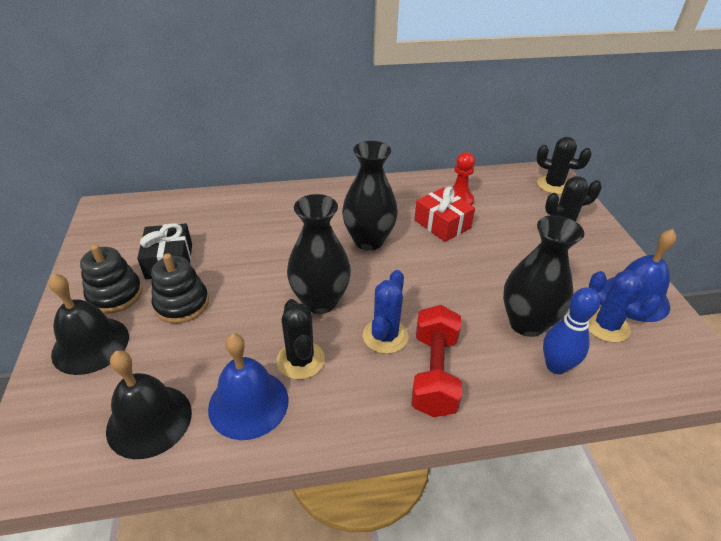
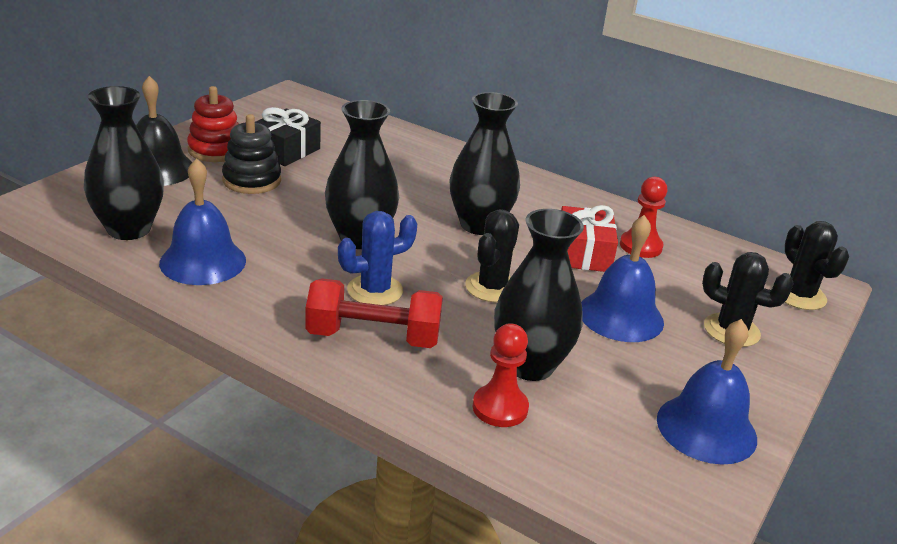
camera: 40 degrees right, 10 degrees down
black stacking toy [80,244,142,314] -> red stacking toy [187,86,239,162]
black bell [106,350,192,459] -> black vase [84,86,164,240]
black cactus [277,299,325,380] -> black cactus moved to [465,209,519,302]
red dumbbell [411,305,462,417] -> red dumbbell turned 45 degrees clockwise [305,278,443,348]
blue bowling pin [543,287,600,374] -> red pawn [473,324,529,427]
blue cactus [588,270,661,343] -> none
none -> blue bell [581,215,664,342]

